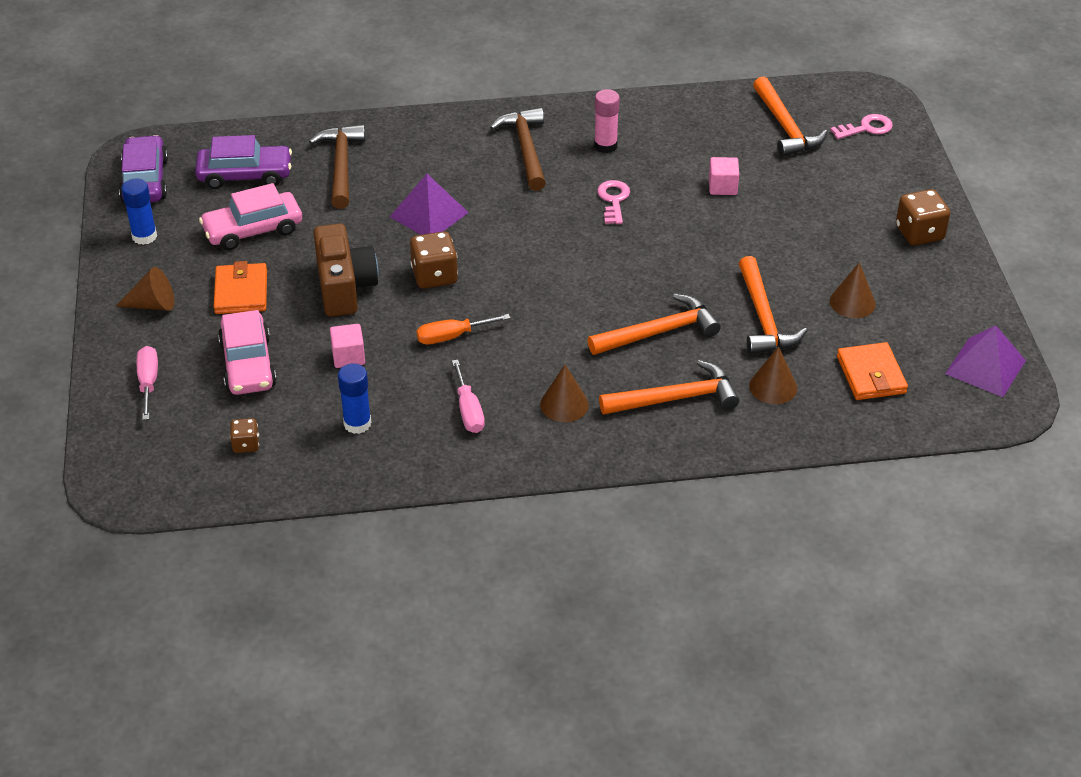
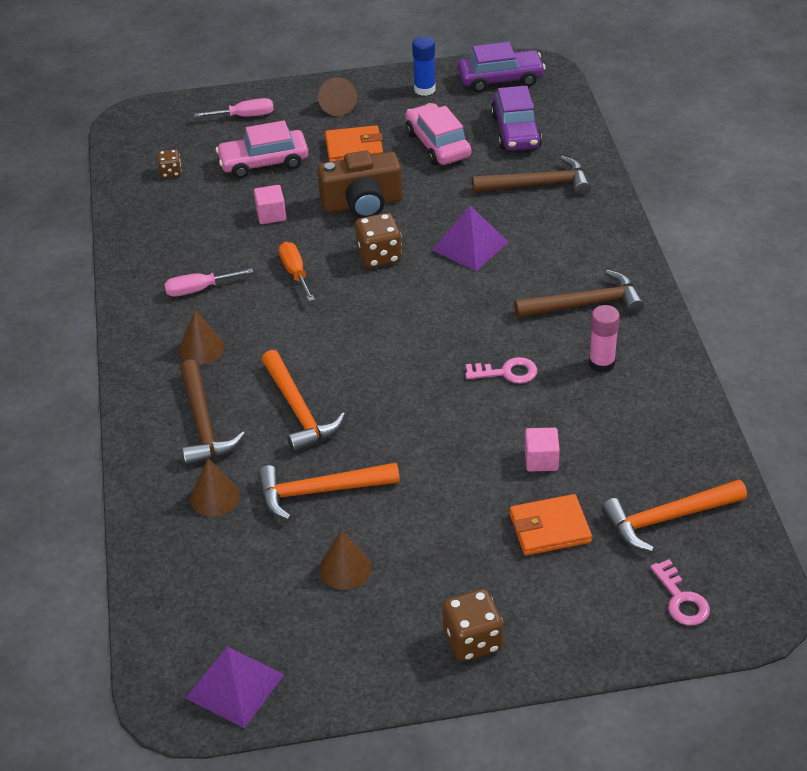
camera: 90 degrees right, 0 degrees up
blue glue stick [338,363,371,434] -> none
orange hammer [599,360,739,415] -> brown hammer [180,359,245,466]
orange wallet [837,342,908,400] -> orange wallet moved to [510,494,592,556]

